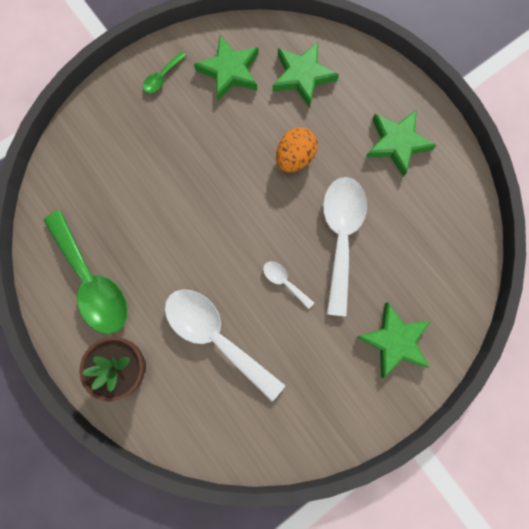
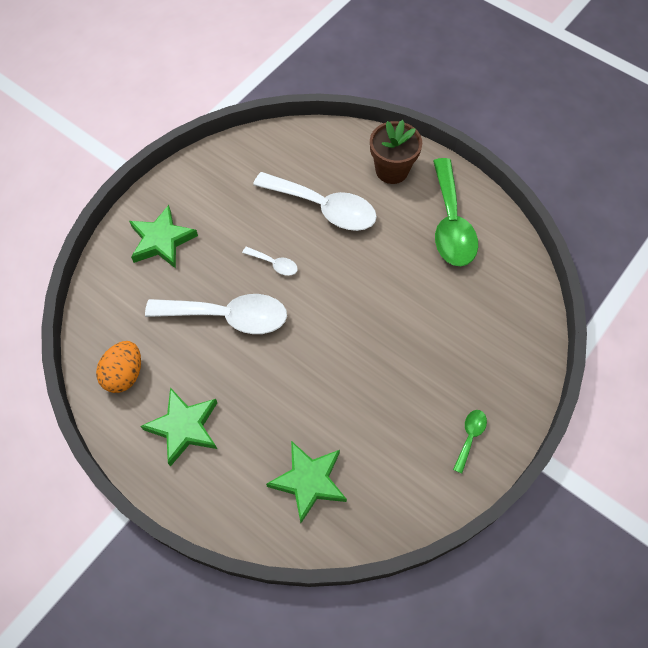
camera: 165 degrees right, 15 degrees down
green spoon [43,210,128,334] -> green spoon turned 135 degrees counterclockwise [433,158,478,266]
green star [194,36,258,101] -> none
orange egg [276,127,318,172] -> orange egg moved to [96,341,141,393]
white spoon [323,177,367,316] -> white spoon turned 75 degrees counterclockwise [145,294,287,334]

